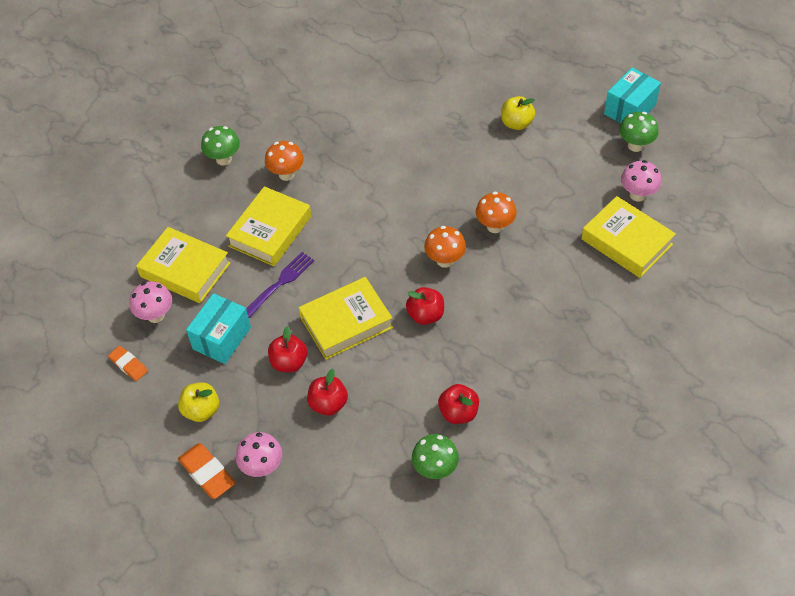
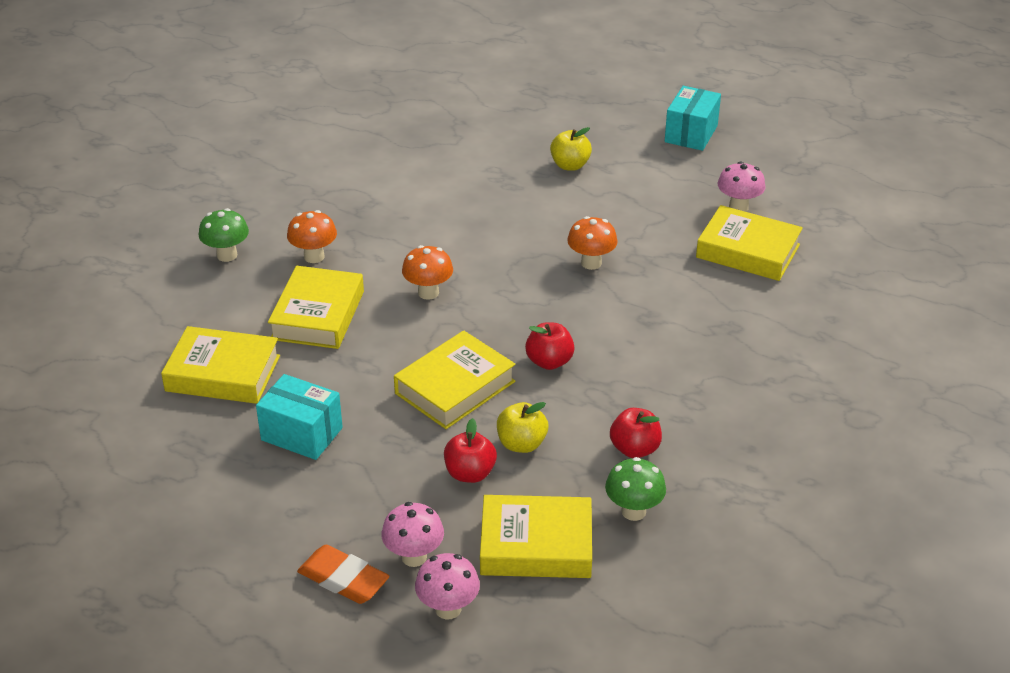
camera: 20 degrees left, 15 degrees down
orange eraser [108,346,148,381] -> none
pink mushroom [129,281,172,323] -> pink mushroom moved to [415,553,480,619]
yellow apple [178,382,219,422] -> yellow apple moved to [497,402,548,453]
turquoise box [186,293,251,364] -> turquoise box turned 75 degrees counterclockwise [256,374,343,460]
purple fork [246,252,314,318] -> none
red apple [268,326,308,372] -> none
orange mushroom [424,226,466,268] -> orange mushroom moved to [402,245,453,300]
green mushroom [619,112,659,152] -> none
none -> yellow book [480,495,592,578]

